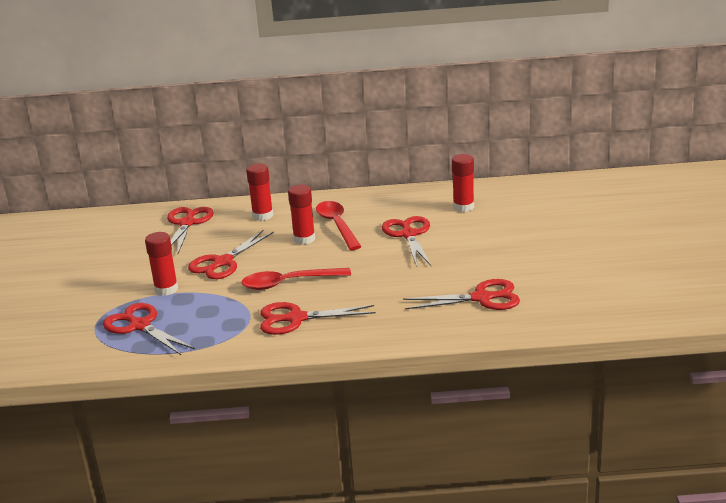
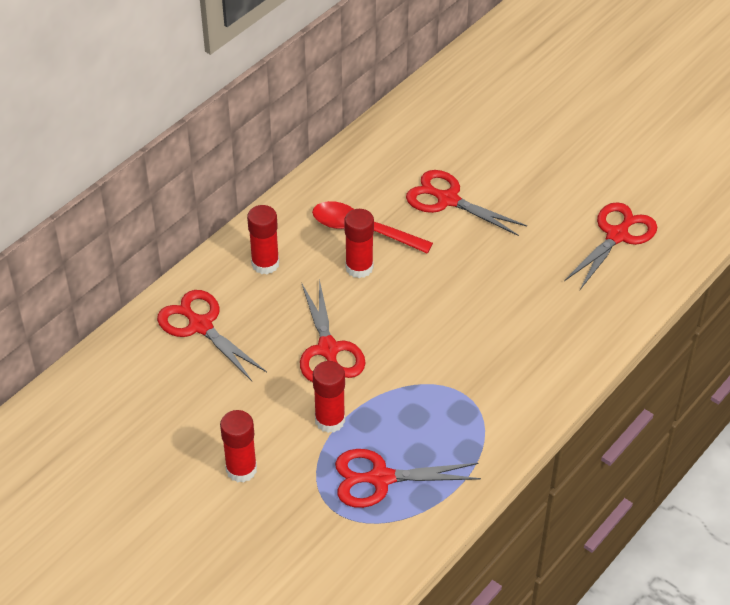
camera: 50 degrees left, 20 degrees up
red spoon [242,268,351,290] -> none
red scissors [260,302,376,335] -> none
red glue stick [452,154,474,212] -> red glue stick moved to [220,410,257,483]

